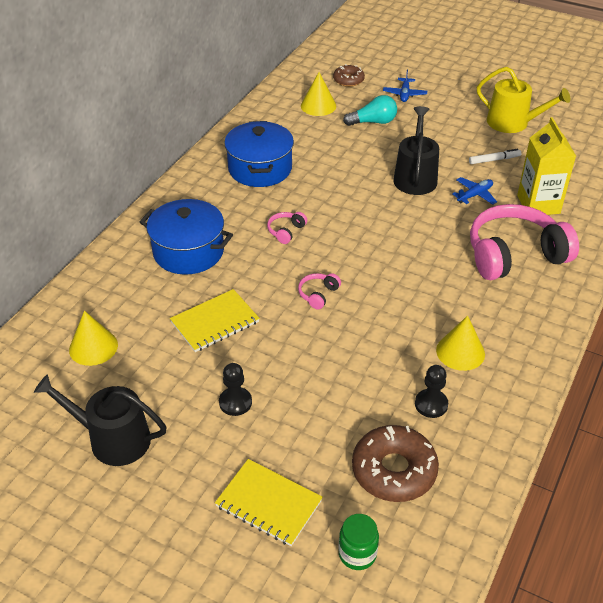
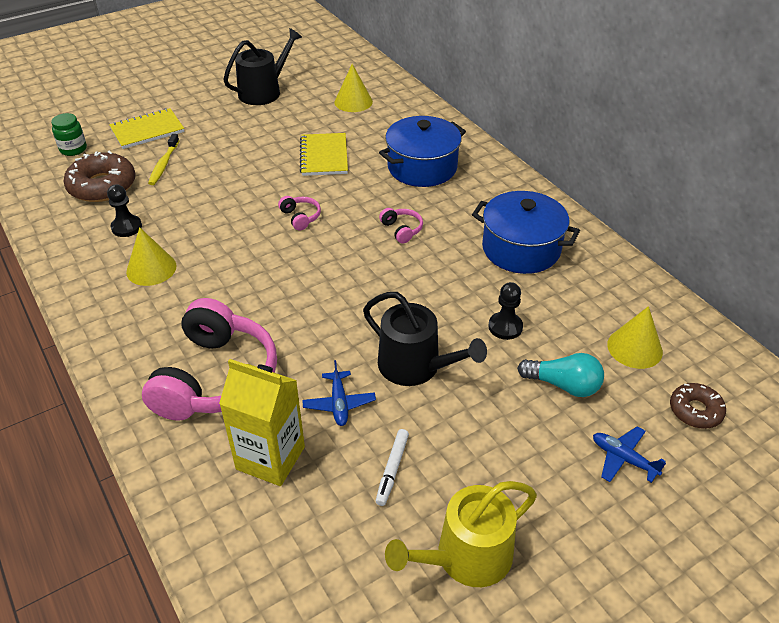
camera: 120 degrees right, 0 degrees up
black pawn [219,363,252,416] -> black pawn moved to [488,282,523,340]
turquoise light bulb [343,95,397,126] -> turquoise light bulb turned 90 degrees counterclockwise [517,353,604,397]
none -> yellow toothbrush [148,134,179,185]

